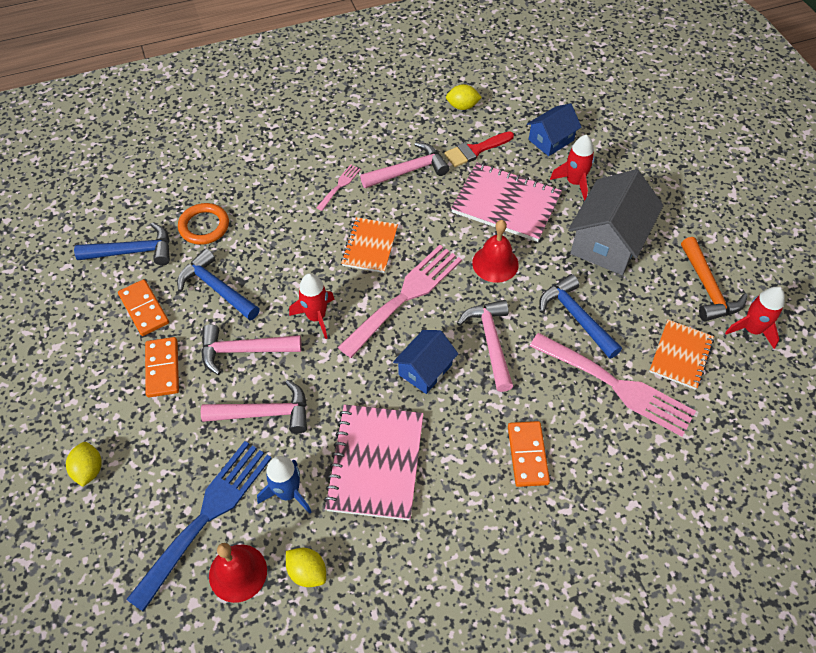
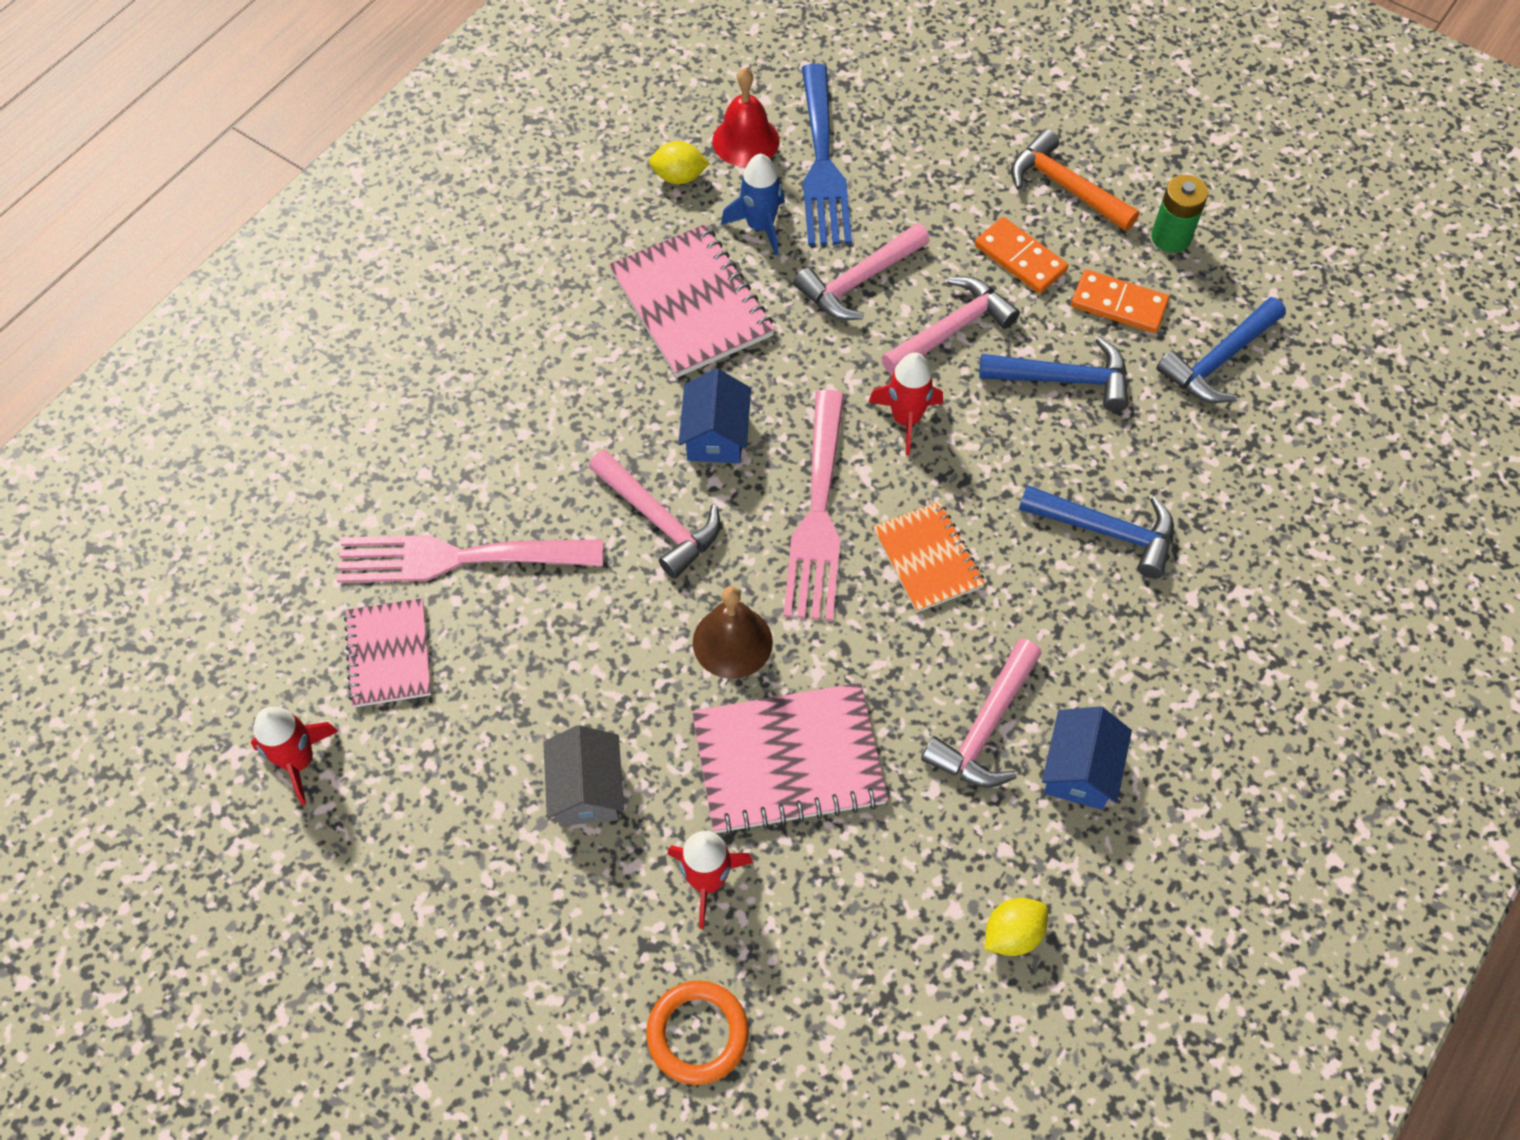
camera: 145 degrees right, 5 degrees up
yellow lemon [66,442,102,487] -> none
orange ring [178,203,229,245] -> orange ring moved to [646,980,749,1085]
pink fork [316,165,361,211] -> none
red brush [444,131,514,167] -> none
red bell [472,220,519,283] -> brown bell [693,586,773,679]
orange domino [508,421,550,487] -> none
blue house [527,103,581,156] -> blue house moved to [1042,706,1132,810]
blue hammer [539,274,622,359] -> blue hammer moved to [1019,485,1174,579]
grey house [568,169,664,275] -> grey house [543,725,624,826], size x0.58
orange notebook [649,320,714,390] -> pink notebook [344,598,431,707]
orange hammer [681,237,747,321] -> orange hammer moved to [1011,129,1139,231]
none -> green battery [1151,175,1208,253]

